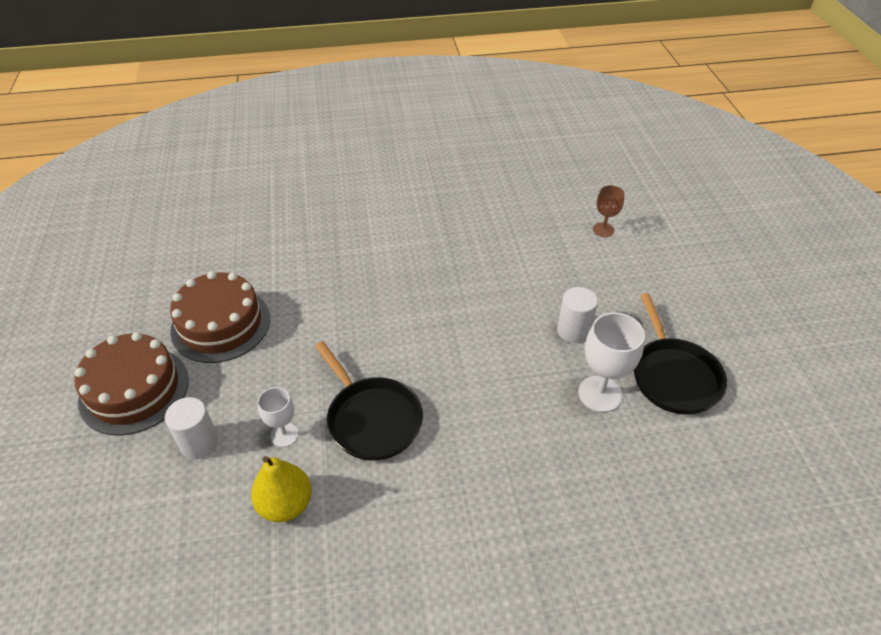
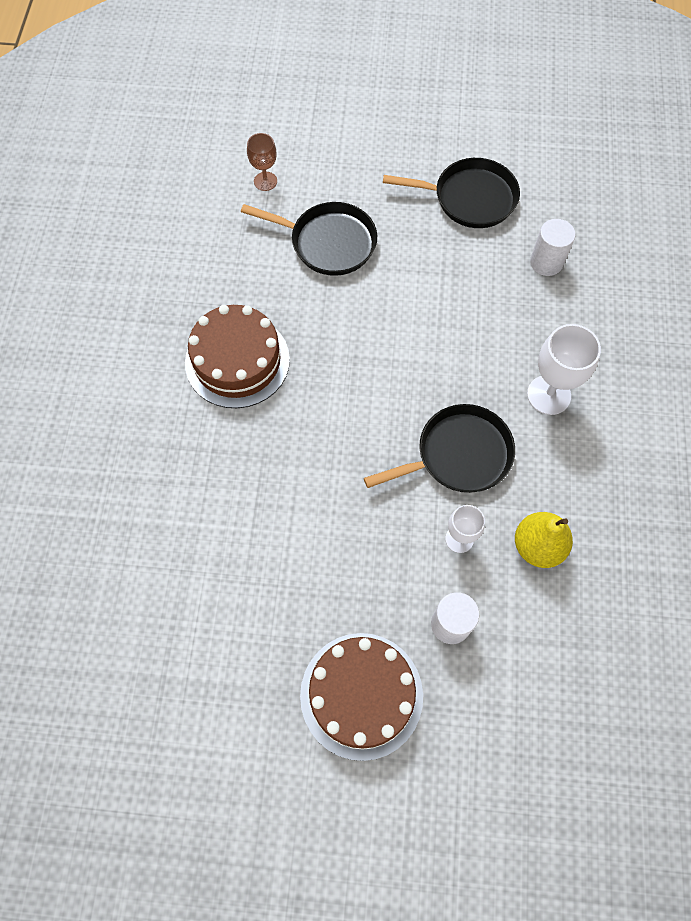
camera: 75 degrees left, 20 degrees up
brown cake [170,271,270,363] -> brown cake moved to [185,305,290,408]
white cylinder [557,287,598,343] -> white cylinder moved to [530,219,576,276]
white goblet [578,312,645,412] -> white goblet moved to [527,324,601,415]
none -> black pan [241,202,377,276]

